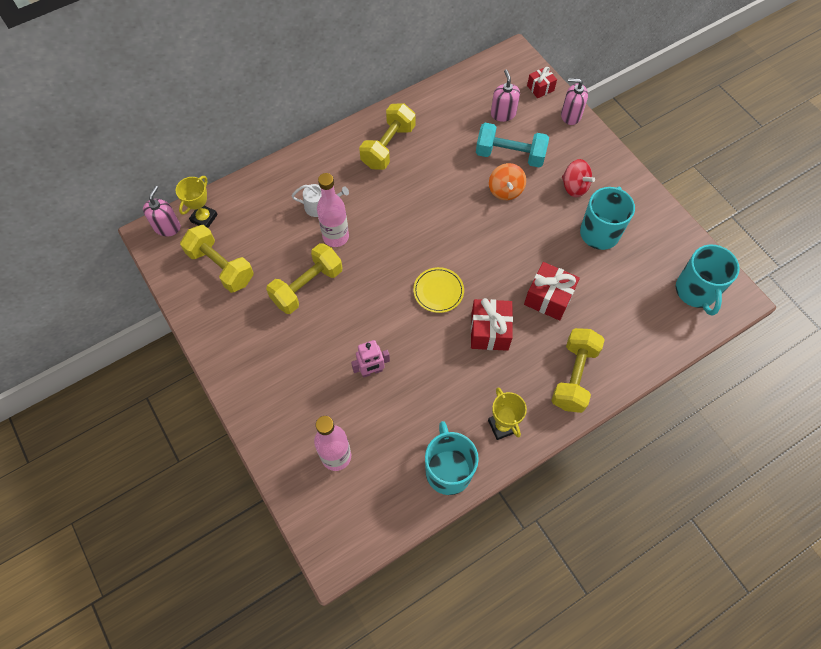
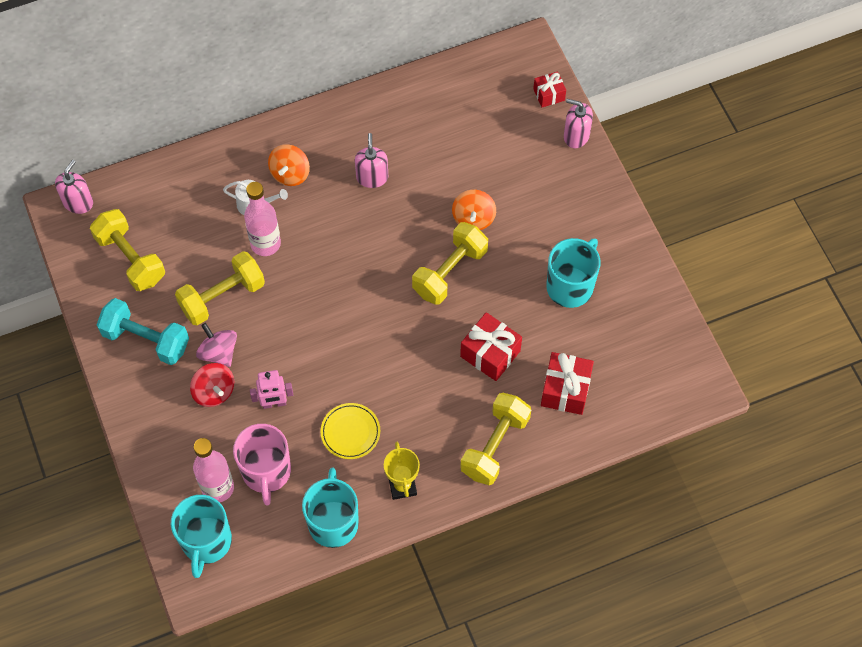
camera: 10 degrees right, 0 degrees up
yellow trophy [176,176,218,228] -> none
yellow dumbbell [359,103,415,170] -> yellow dumbbell moved to [412,222,488,305]
yellow plate [413,267,464,313] -> yellow plate moved to [321,403,380,459]
red gift [471,298,513,351] -> red gift moved to [541,352,594,415]
turquoise dumbbell [476,123,549,168] -> turquoise dumbbell moved to [97,298,189,365]
pink soap dispenser [491,69,520,122] -> pink soap dispenser moved to [355,133,388,188]
red spinning top [562,159,595,197] -> red spinning top moved to [190,363,234,407]
turquoise mug [676,245,740,316] -> turquoise mug moved to [171,495,232,578]
none -> pink spinning top [196,323,237,367]
none -> pink mug [233,424,291,506]
none -> orange spinning top [268,144,310,186]

